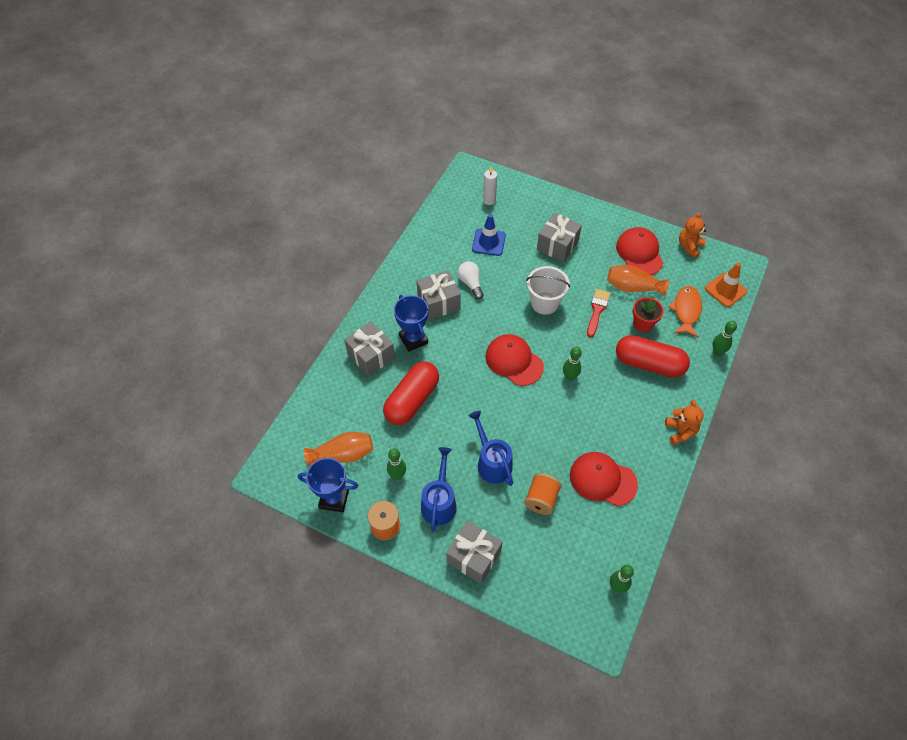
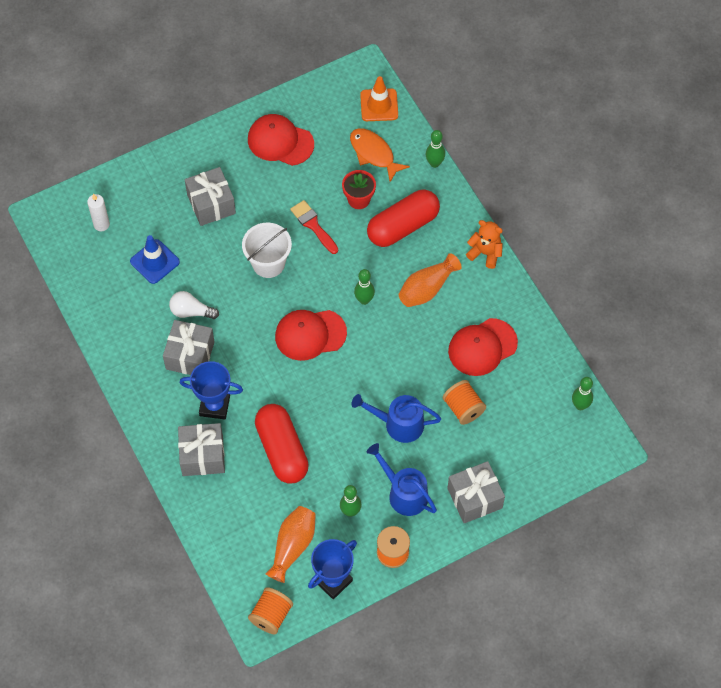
camera: 55 degrees left, 5 degrees up
orange vase [607,265,669,295] -> orange vase moved to [399,253,462,307]
orange teddy bear [679,212,706,258] -> none
none -> orange spool [248,587,293,634]

